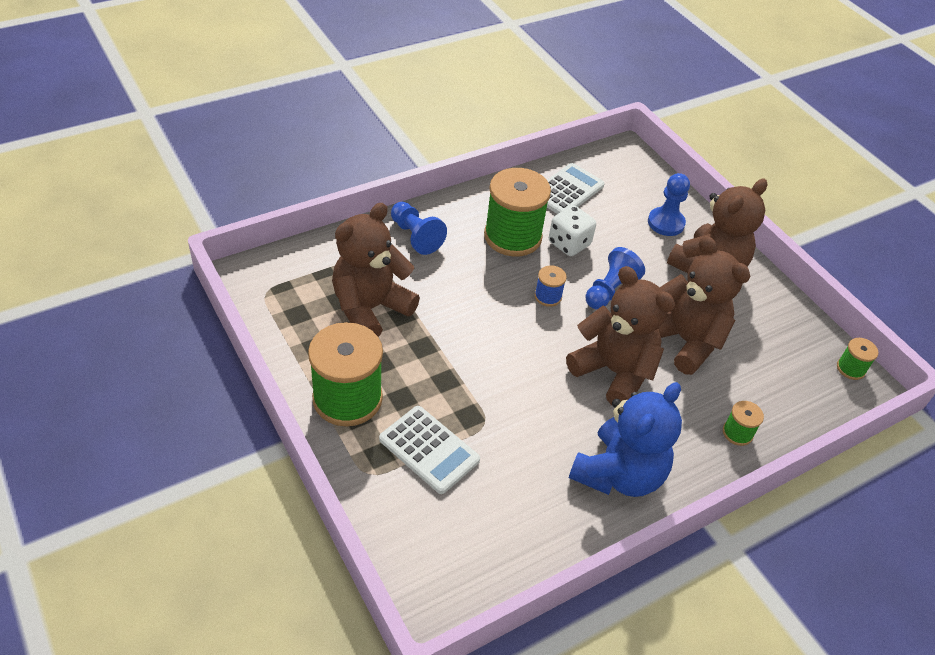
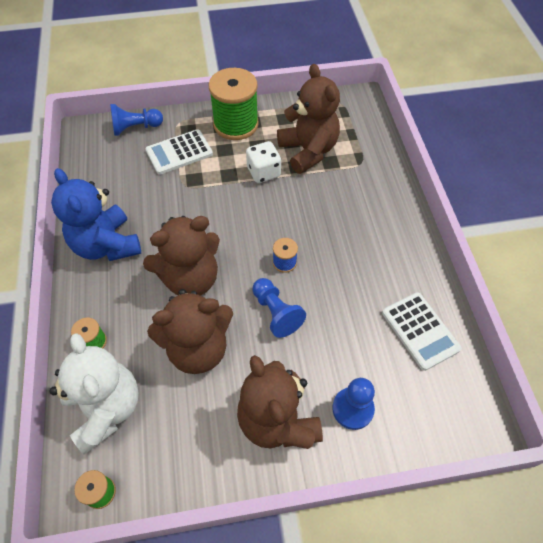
camera: 115 degrees right, 10 degrees up
blue pawn [391,202,447,255] -> blue pawn moved to [110,104,163,136]
green spool [484,168,551,256] -> none
white dice [549,205,596,256] -> white dice moved to [246,141,281,183]
none -> white teddy bear [50,333,139,455]

